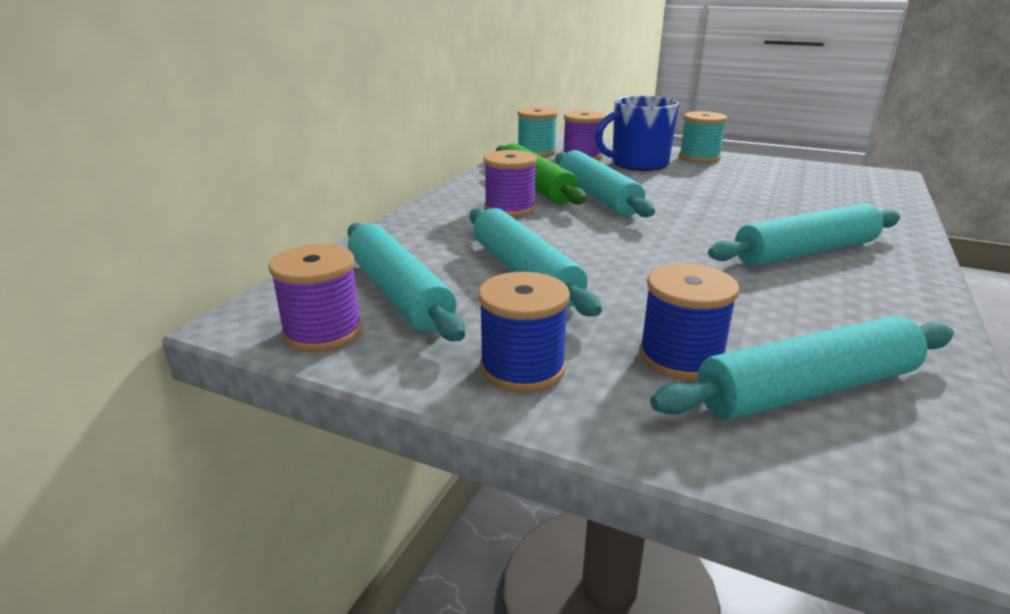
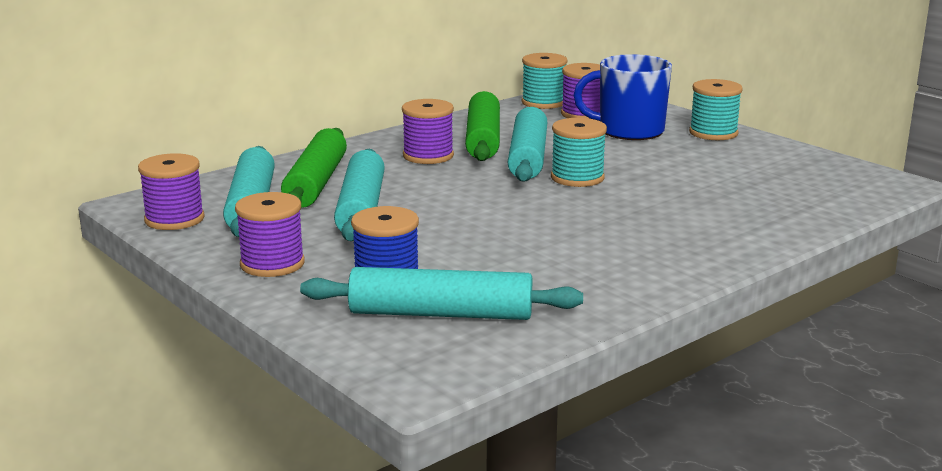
camera: 25 degrees right, 5 degrees down
blue spool [478,272,570,393] -> purple spool [235,192,305,277]
turquoise rolling pin [708,203,900,266] -> none
none -> green rolling pin [281,128,347,208]
none -> turquoise spool [551,118,607,187]

